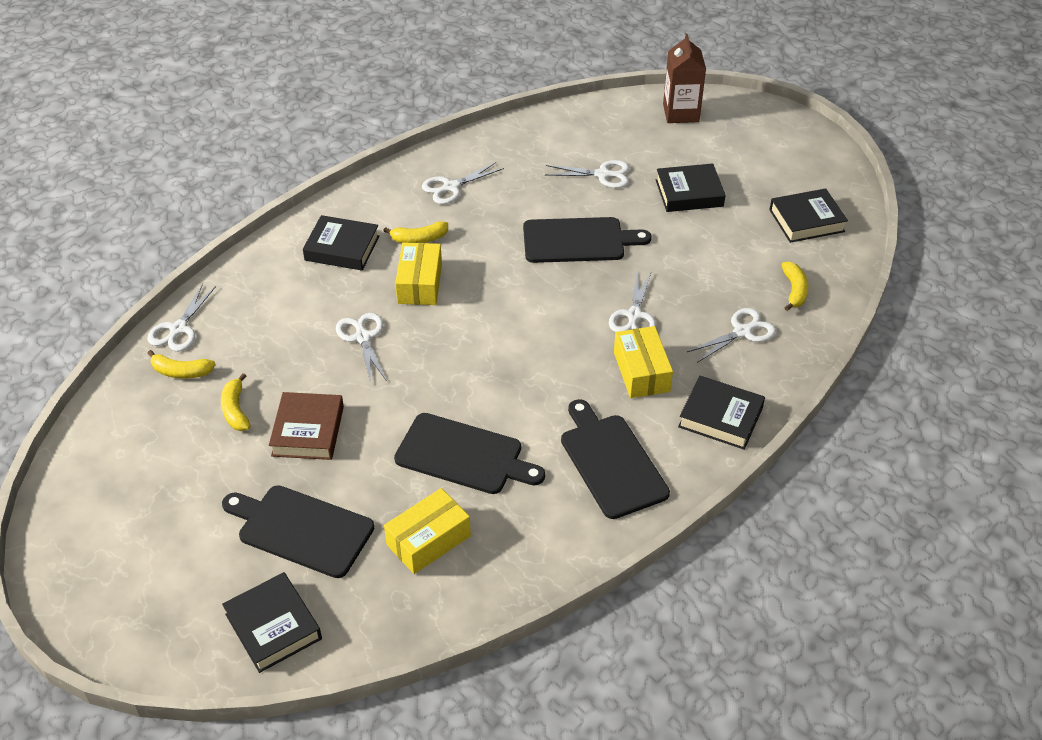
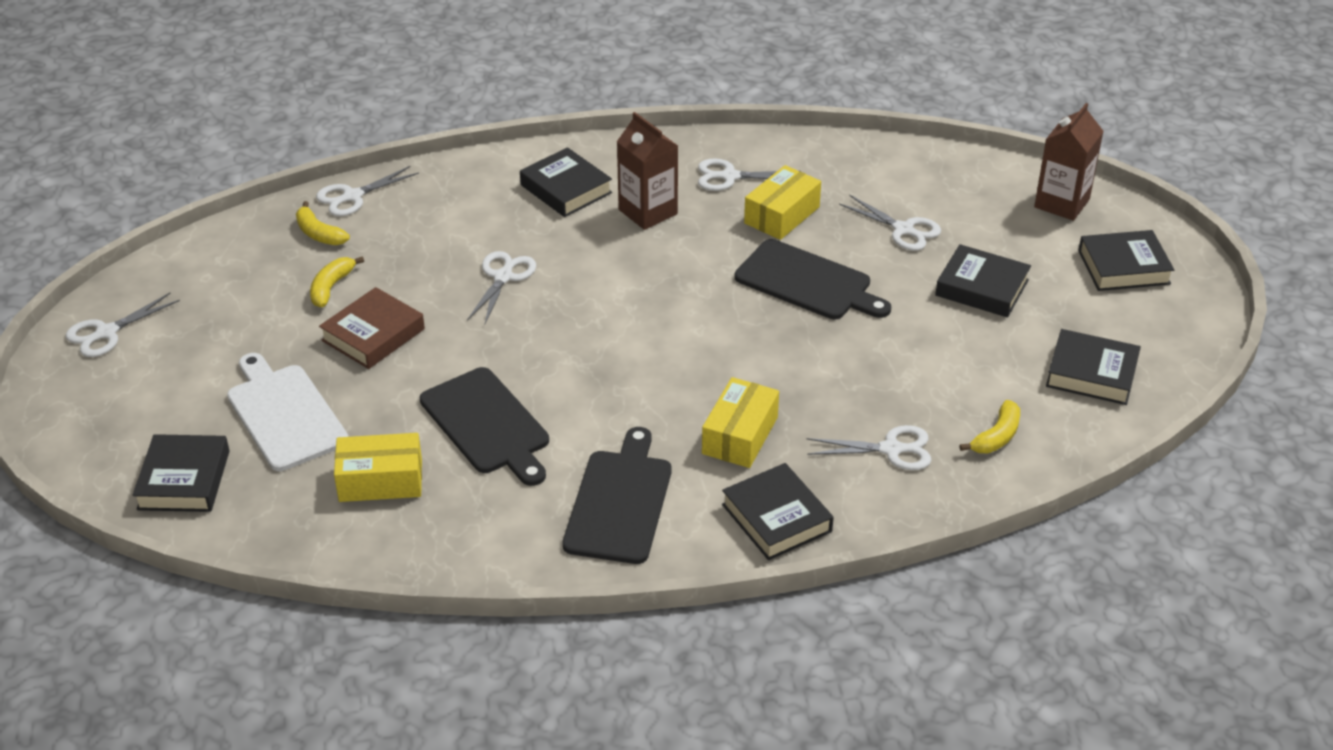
camera: 35 degrees right, 5 degrees down
black cutting board [222,485,374,578] -> white cutting board [227,353,348,471]
yellow banana [383,221,448,243] -> brown carton [617,112,678,230]
yellow box [395,242,442,305] -> yellow box moved to [744,165,821,240]
white scissors [609,270,656,332] -> white scissors moved to [66,293,180,357]
none -> black book [1078,230,1174,291]

